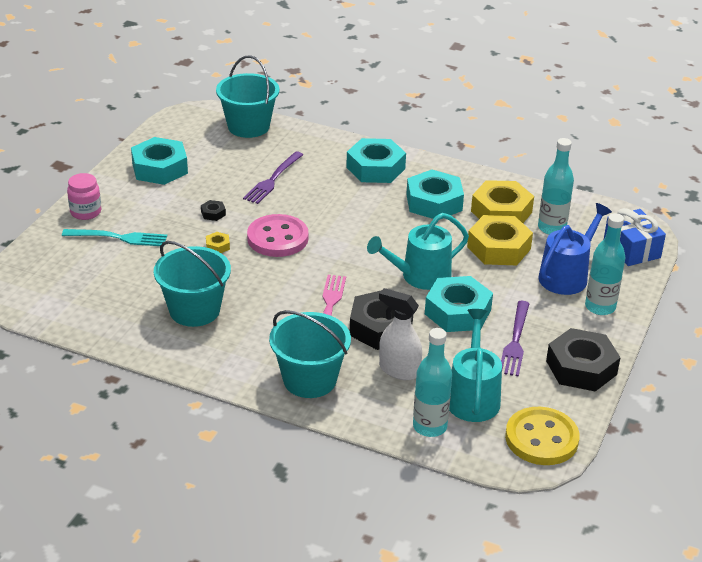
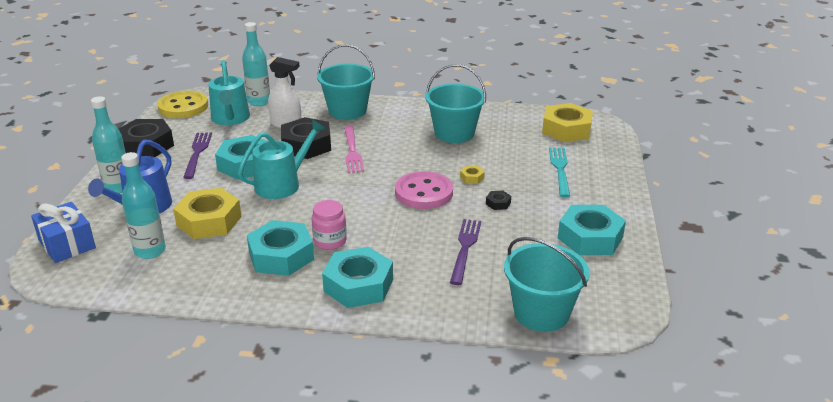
camera: 165 degrees right, 5 degrees down
turquoise fork [62,229,167,247] -> turquoise fork turned 105 degrees clockwise [549,148,570,197]
pink jar [67,173,101,220] -> pink jar moved to [312,200,347,250]
yellow nut [471,180,534,223] -> yellow nut moved to [542,103,593,142]

